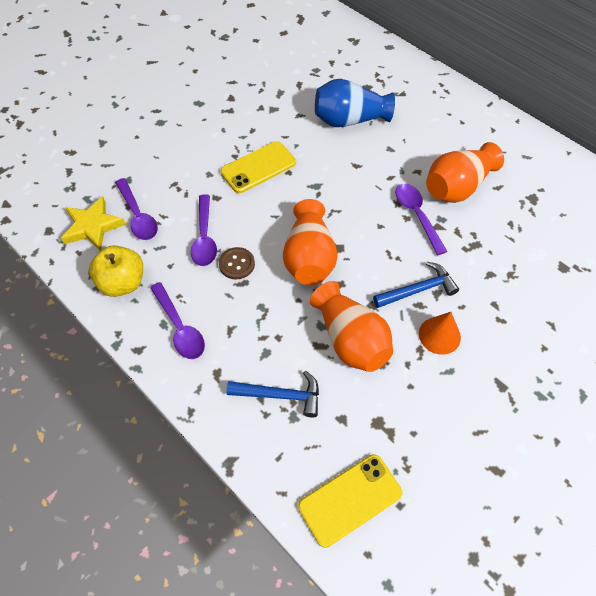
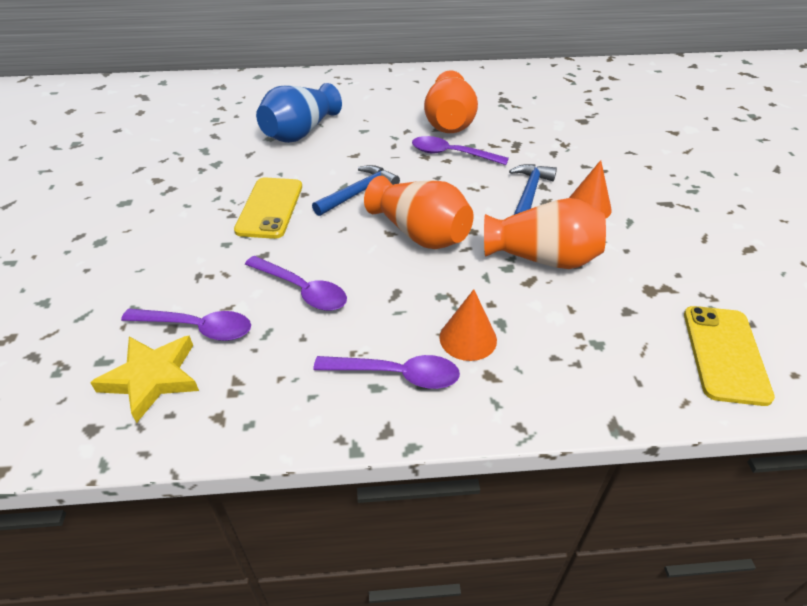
camera: 50 degrees left, 15 degrees down
yellow apple [89,245,143,297] -> none
brown button [219,247,255,280] -> none
blue hammer [227,371,319,417] -> blue hammer moved to [312,165,400,216]
none -> orange cone [439,289,497,361]

